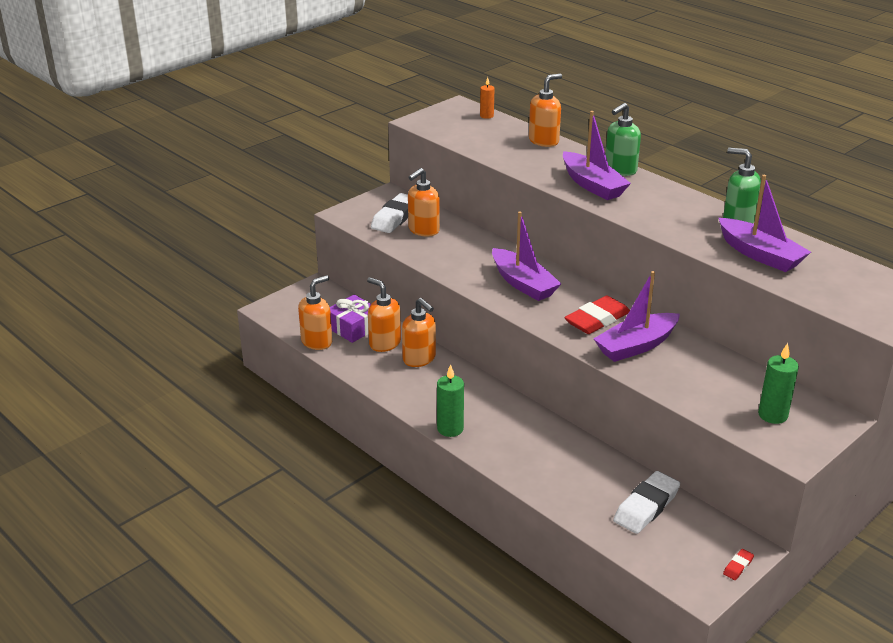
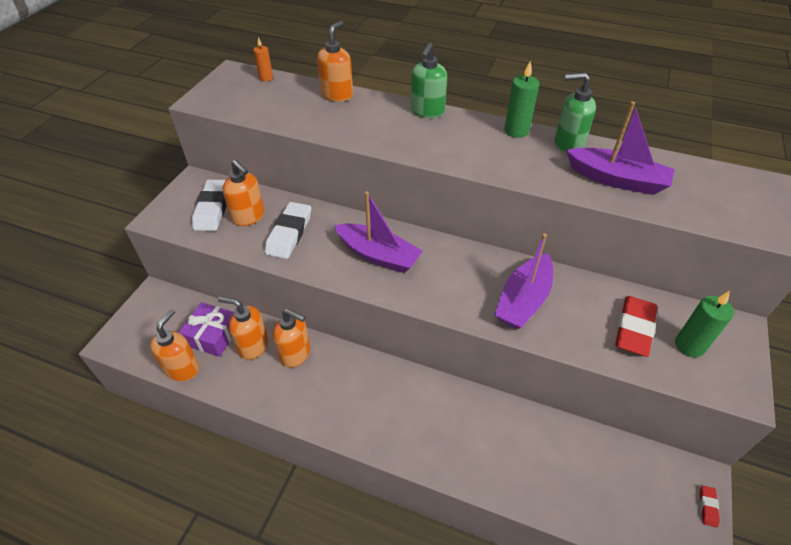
camera: 25 degrees left, 15 degrees up
orange soap dispenser [408,168,440,237] -> orange soap dispenser turned 60 degrees counterclockwise [223,160,264,226]
green candle [437,364,464,437] -> green candle moved to [505,61,540,138]
purple boat [563,111,631,200] -> none
red eraser [564,295,630,334] -> red eraser moved to [615,296,657,357]
white eraser [613,471,680,534] -> white eraser moved to [265,202,311,259]

